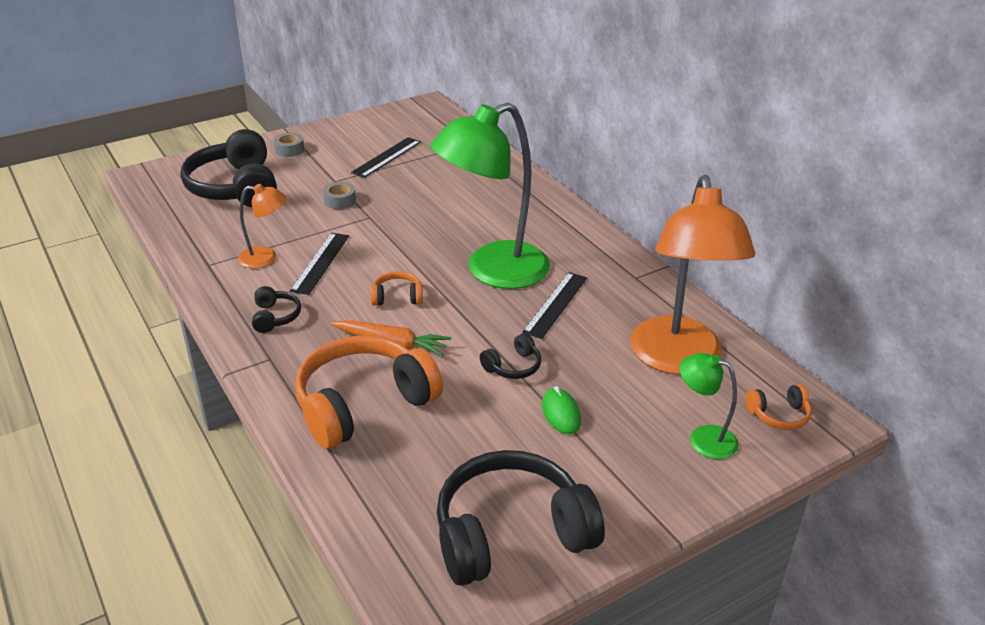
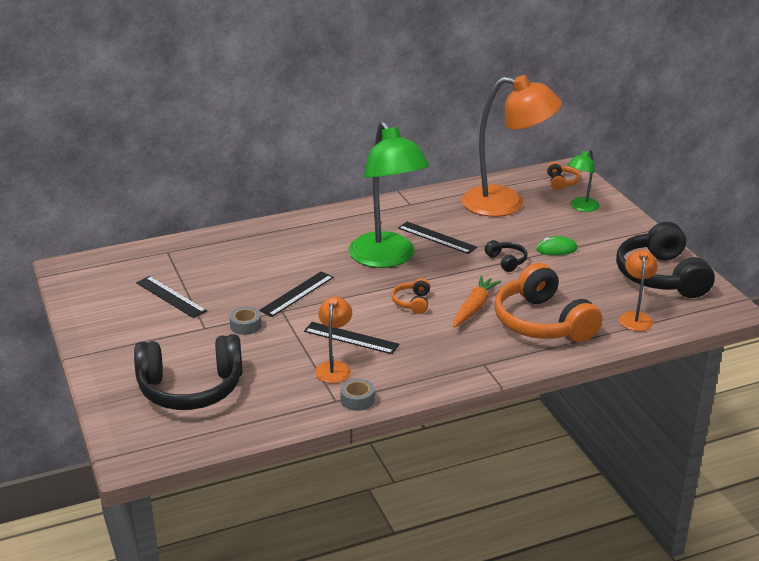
camera: 80 degrees left, 5 degrees down
black headphones [252,286,301,333] -> none
grey tape [274,133,304,157] -> grey tape moved to [340,379,374,411]
none -> black ruler [259,271,334,317]
none -> orange lamp [619,250,658,331]

